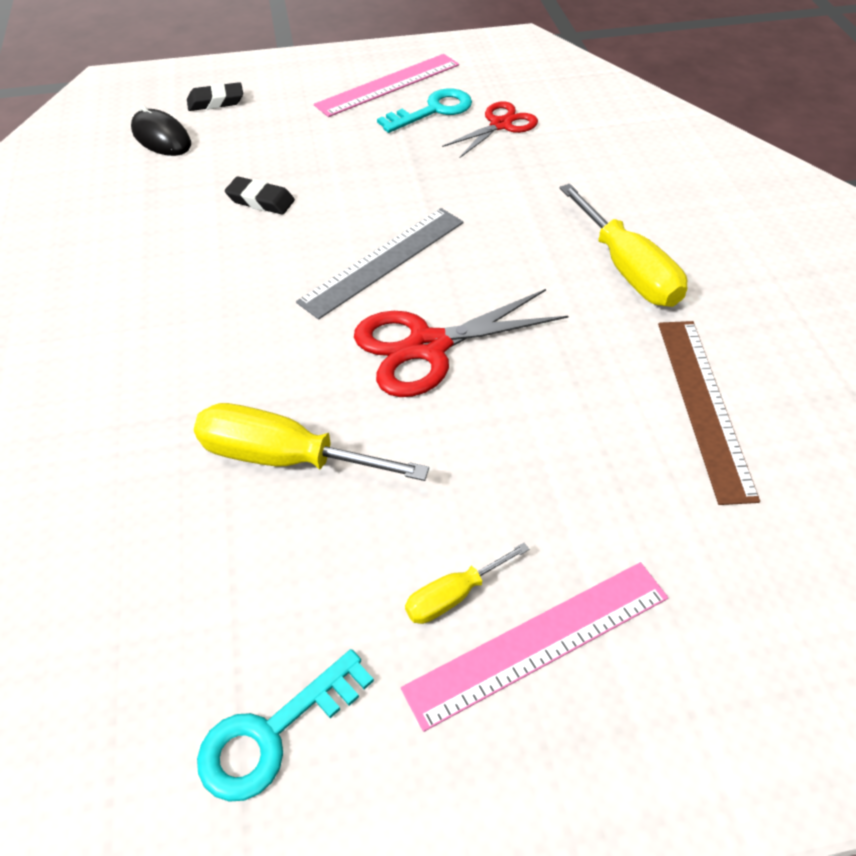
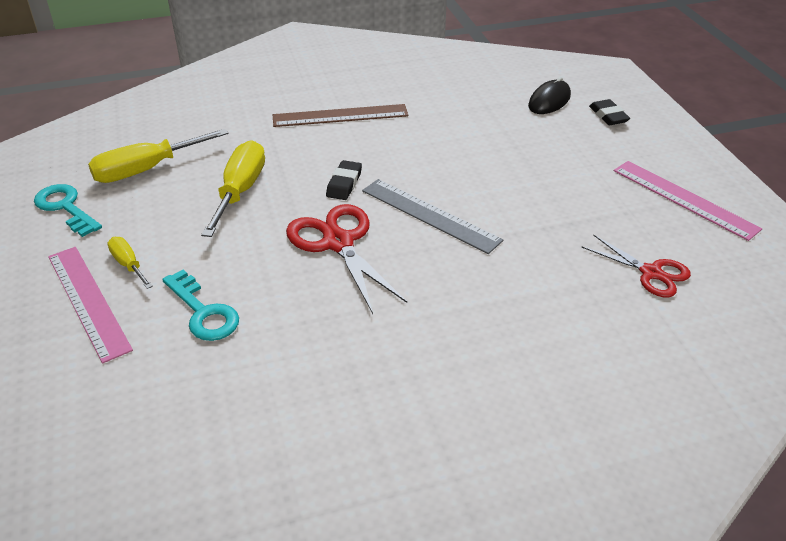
camera: 85 degrees right, 10 degrees down
black eraser [225,177,295,215] -> black eraser moved to [326,160,362,200]
turquoise key [377,88,472,133] -> turquoise key moved to [162,269,239,341]
yellow screwdriver [559,184,687,307] -> yellow screwdriver moved to [88,129,228,183]
brown ruler [658,321,760,505] -> brown ruler moved to [273,104,408,127]

